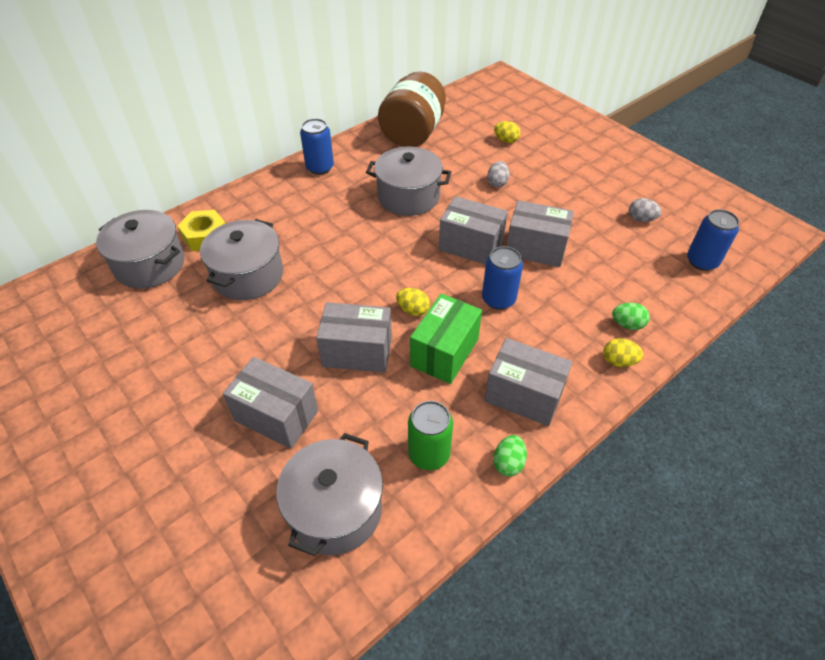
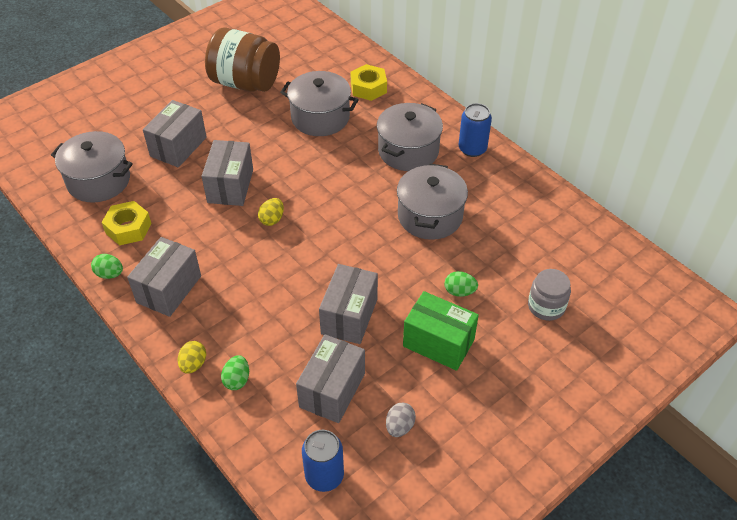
camera: 90 degrees right, 0 degrees up
grey pot [96,210,185,289] -> grey pot moved to [377,103,443,171]
brown jar [378,71,446,147] -> brown jar moved to [205,27,280,92]
green can [408,401,453,470] -> yellow nut [102,201,152,246]
green box [410,293,482,384] -> green box moved to [403,291,479,371]
grey box [439,196,508,265] -> grey box moved to [296,334,365,423]
blue can [482,246,523,310] -> none
grey egg [487,161,510,187] -> green egg [445,271,478,297]
yellow egg [494,121,521,143] -> grey jar [528,269,571,321]

